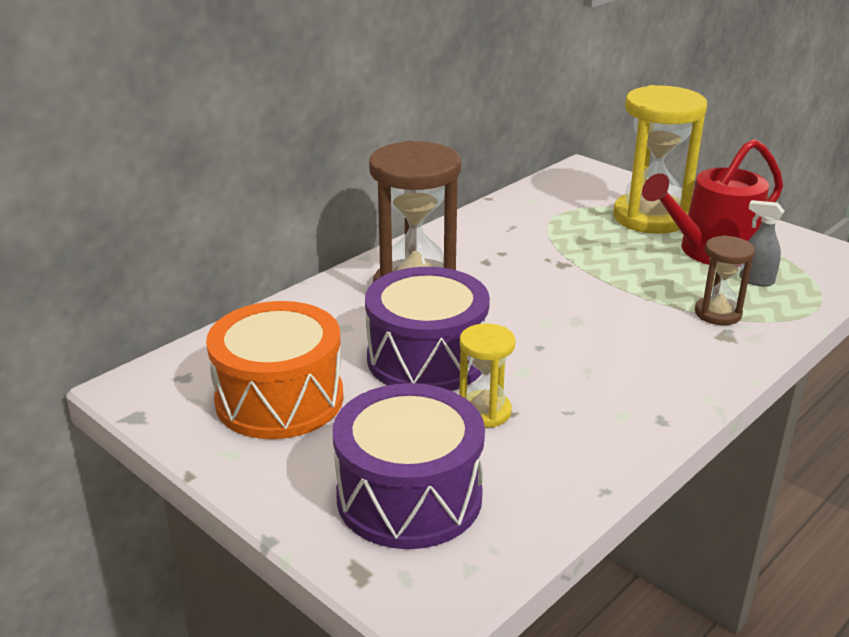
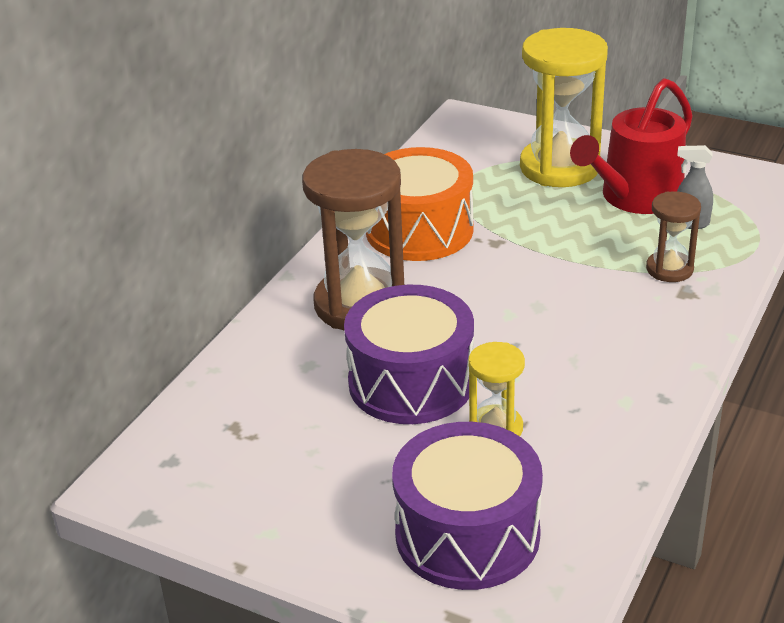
camera: 15 degrees left, 5 degrees up
orange drum [206,301,344,439] -> orange drum moved to [366,147,473,261]

